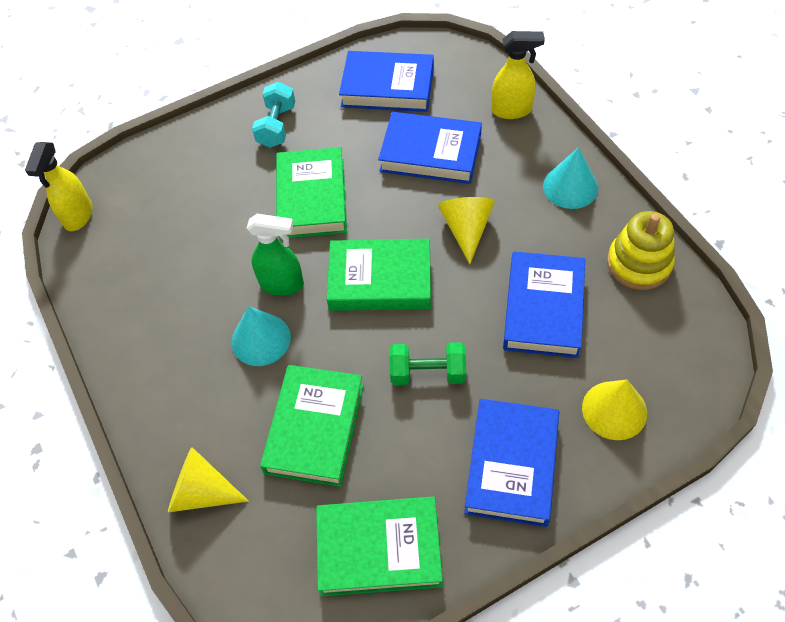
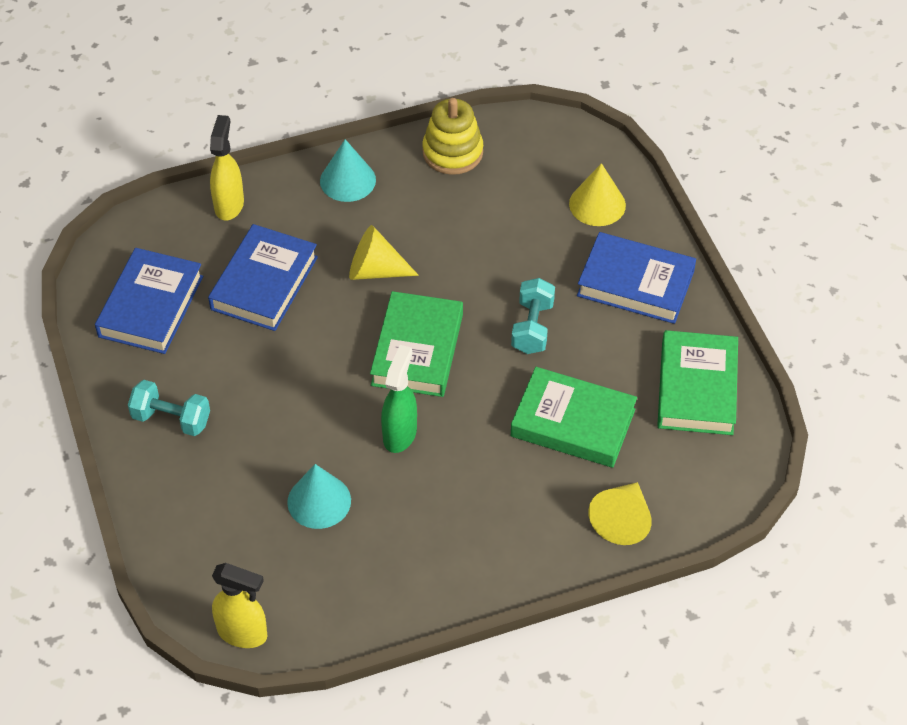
camera: 85 degrees left, 5 degrees down
turquoise cone [231,306,291,366] -> turquoise cone moved to [287,464,351,529]
green book [276,147,347,239] -> none
green dumbbell [389,342,466,385] -> turquoise dumbbell [511,278,555,354]
blue book [503,252,585,358] -> none

